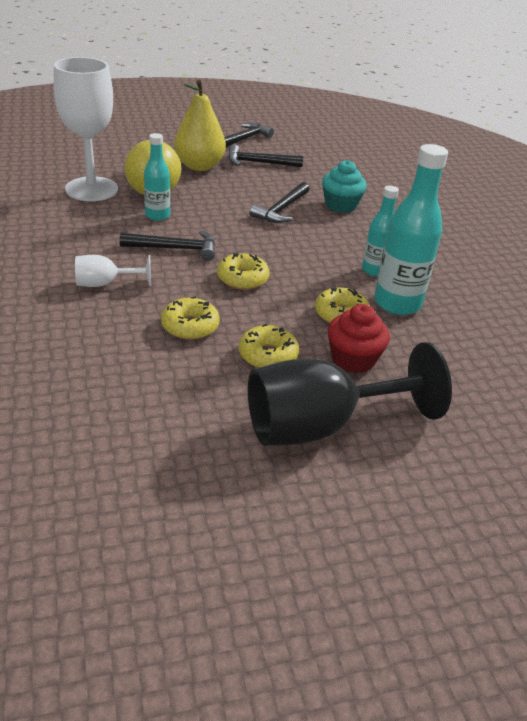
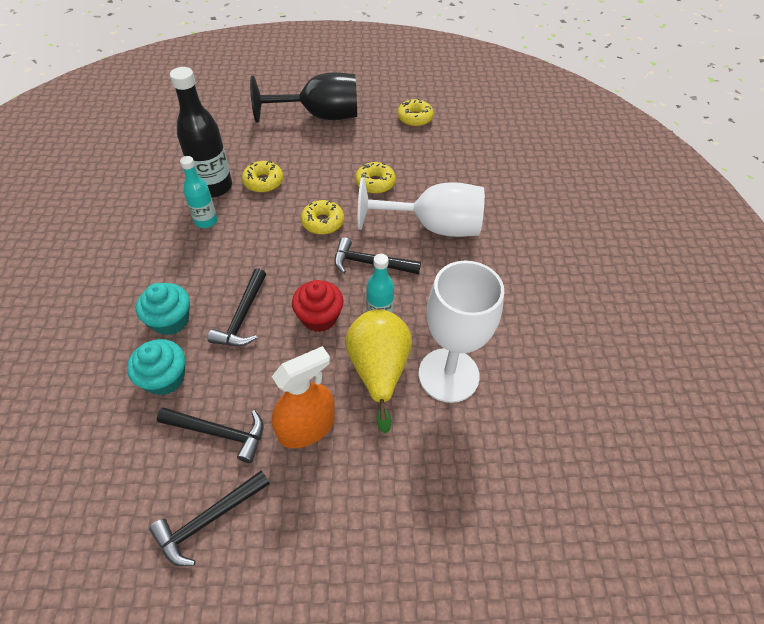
camera: 165 degrees left, 15 degrees up
white goblet [75,255,151,287] -> white goblet [358,177,485,237], size x2.05
yellow pear [174,80,226,171] -> orange spray bottle [272,346,335,448]
yellow donut [239,324,299,368] -> yellow donut moved to [397,99,434,127]
black hammer [250,182,310,223] -> black hammer turned 150 degrees clockwise [208,268,266,346]
red cupcake [328,304,390,373] -> red cupcake moved to [292,280,344,332]
turquoise bottle [374,144,448,315] -> black bottle [170,67,232,197]
none -> turquoise cupcake [127,339,185,395]

